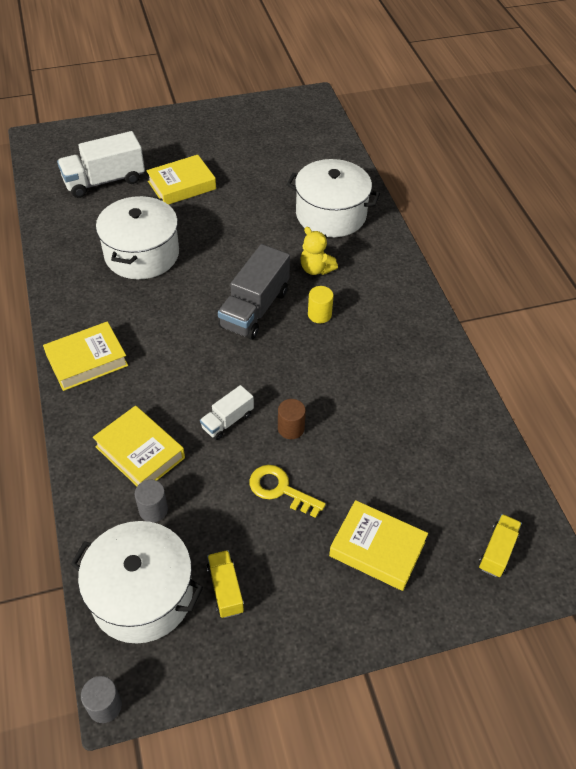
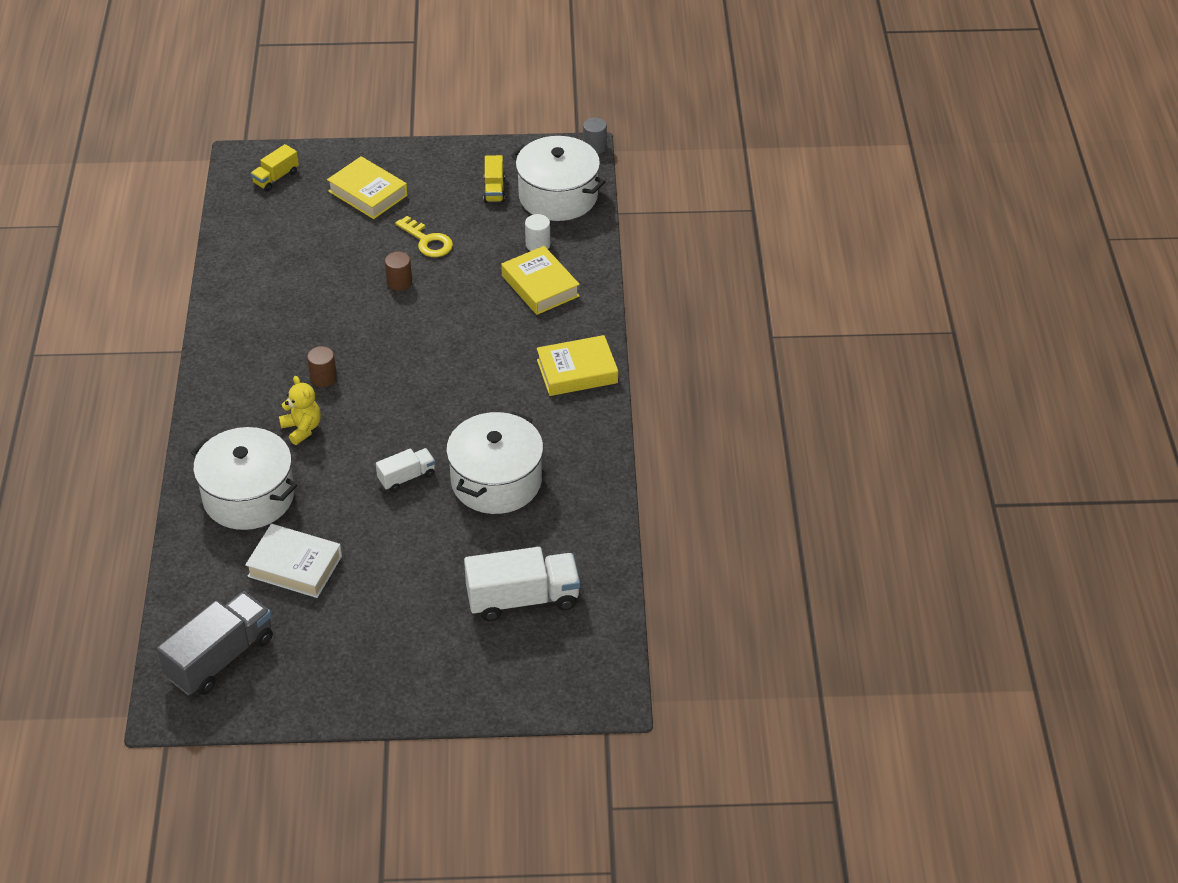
camera: 165 degrees left, 5 degrees down
grey cylinder [134,480,168,522] -> white cylinder [525,214,550,251]
yellow book [146,155,216,205] -> none
white truck [200,385,254,440] -> white truck moved to [376,448,435,492]
grey truck [218,244,290,340] -> grey truck moved to [157,591,273,695]
yellow cylinder [308,286,334,323] -> brown cylinder [307,346,337,387]
none -> white book [245,524,342,598]

